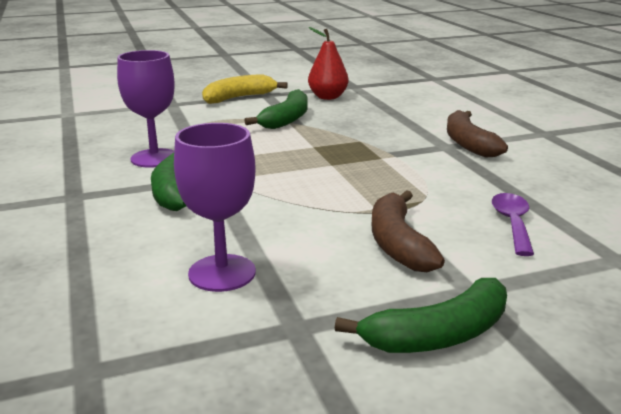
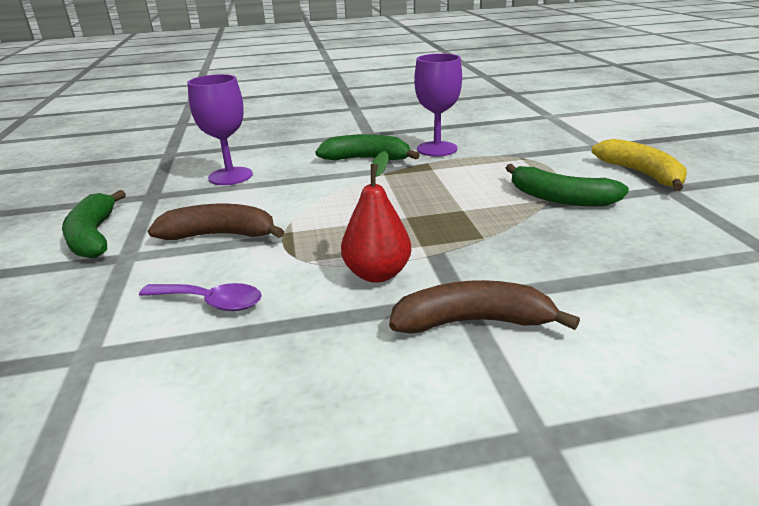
camera: 100 degrees right, 5 degrees up
red pear [308,27,348,100] -> red pear moved to [341,151,411,283]

